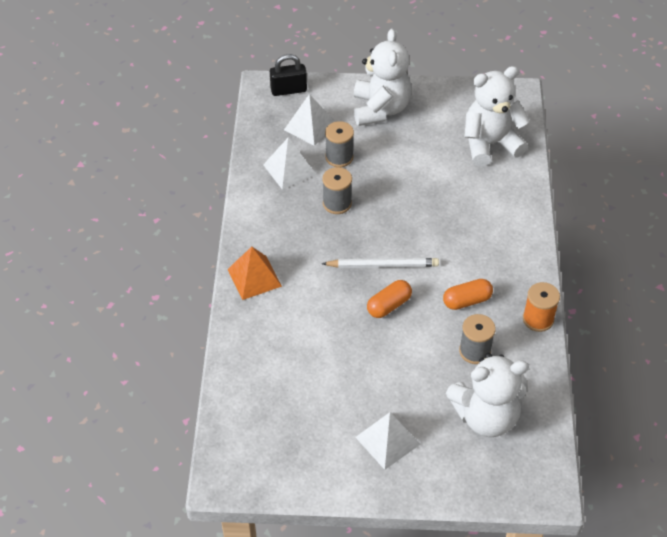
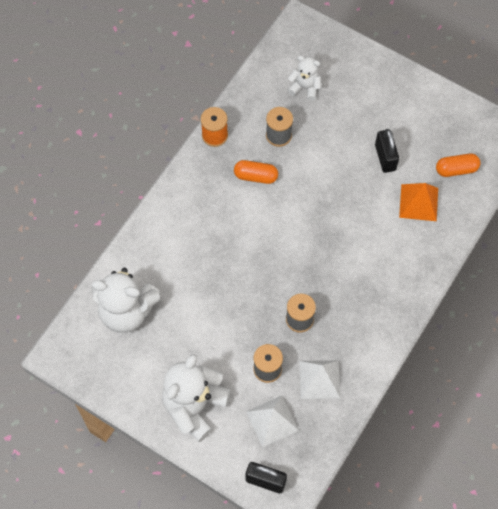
camera: 150 degrees left, 15 degrees up
orange pyramid [227,247,282,300] -> orange pyramid moved to [399,183,438,221]
white pencil [322,258,439,268] -> none
white pyramid [355,412,420,470] -> none
orange capsule [367,280,412,318] -> orange capsule moved to [436,154,481,177]
white teddy bear [446,353,529,437] -> white teddy bear [288,56,321,101], size x0.55
none -> black padlock [375,129,399,173]

